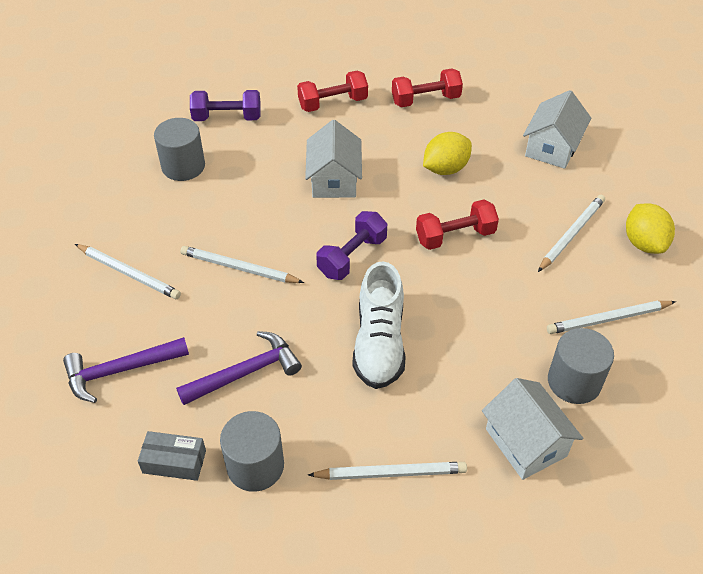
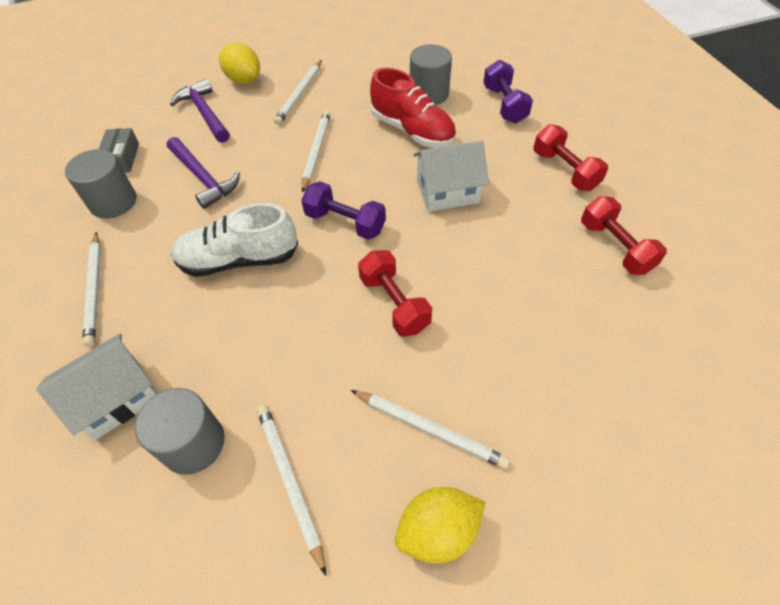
camera: 80 degrees right, 5 degrees up
yellow lemon [423,132,472,175] -> yellow lemon moved to [219,43,260,84]
white house [523,90,591,169] -> none
none -> red shoe [370,68,456,148]

